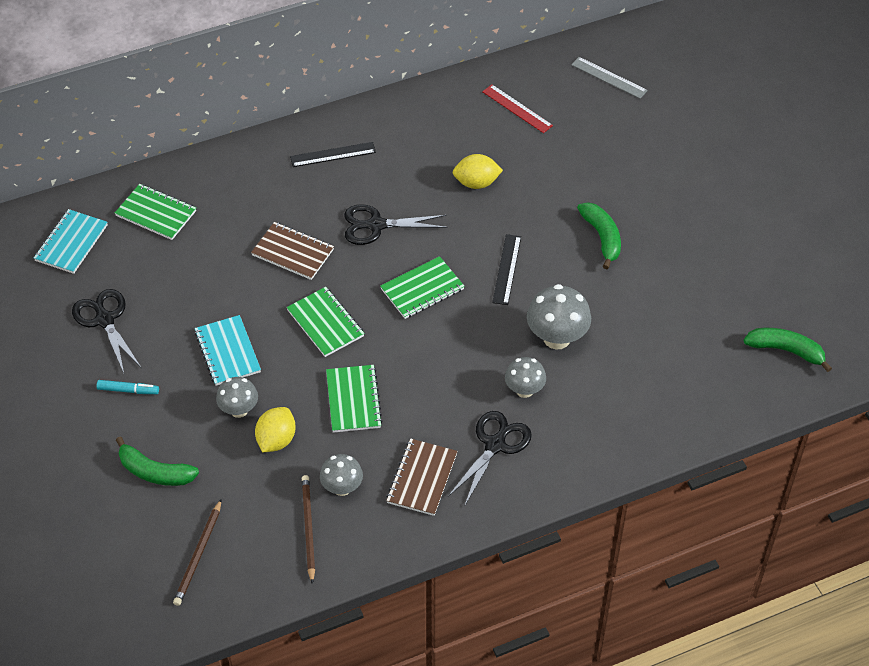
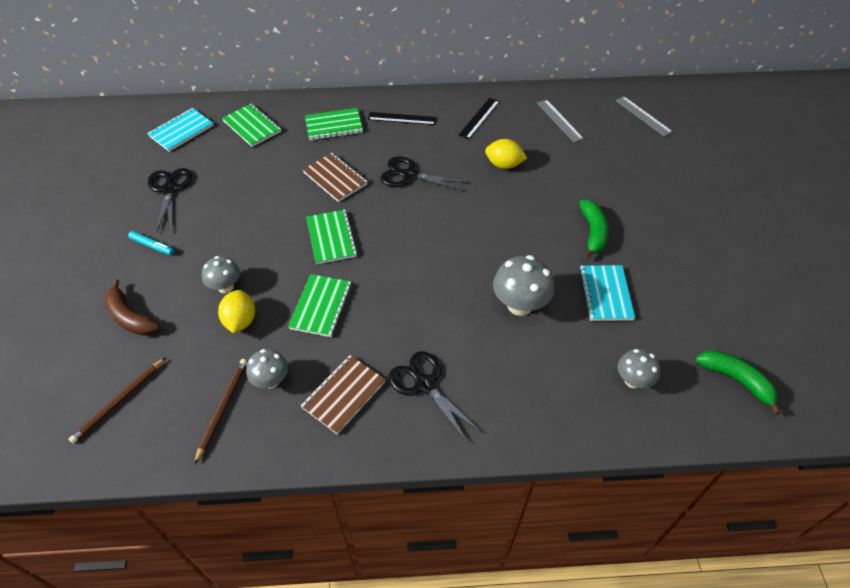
camera: 20 degrees right, 0 degrees up
green banana [116,437,199,486] -> brown banana [104,279,161,336]
turquoise notebook [194,315,261,386] -> turquoise notebook moved to [579,265,635,321]
yellow lemon [255,407,296,452] -> yellow lemon turned 45 degrees counterclockwise [218,290,255,333]
green notebook [380,256,465,319] -> green notebook moved to [305,108,363,140]
black scissors [448,411,532,507] -> black scissors turned 90 degrees counterclockwise [389,351,482,443]
red ruler [482,84,553,133] -> grey ruler [537,100,584,142]
black ruler [492,234,521,305] -> black ruler moved to [458,98,500,139]
grey mushroom [505,357,546,398] -> grey mushroom moved to [618,349,660,388]

